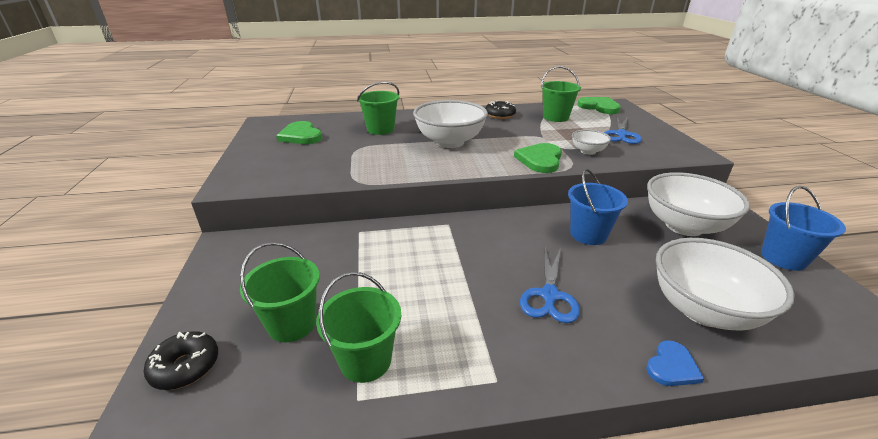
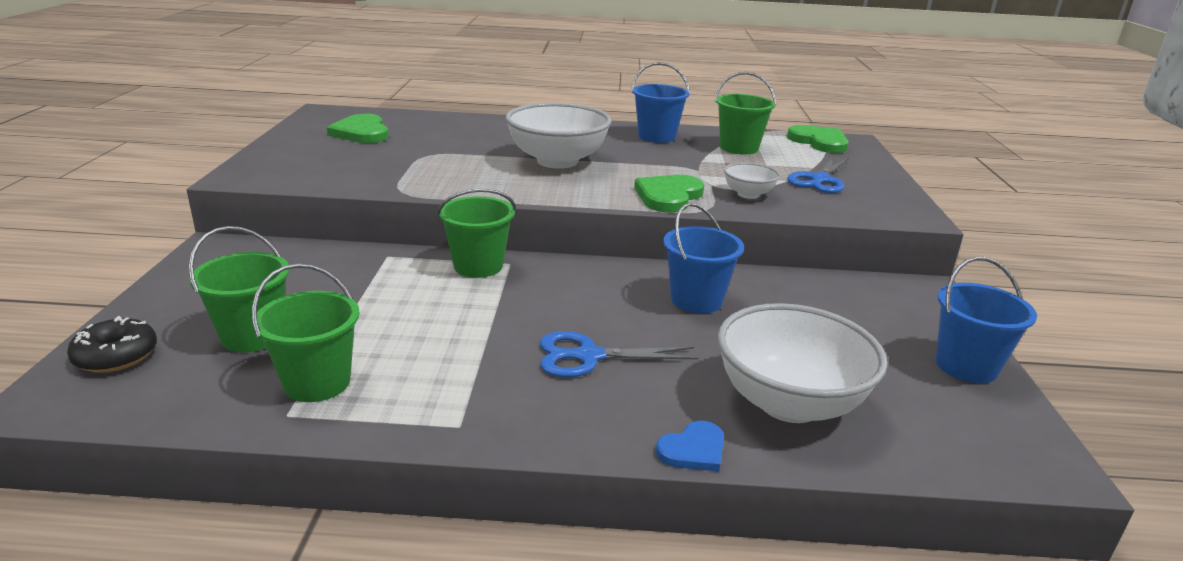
camera: 10 degrees right, 5 degrees down
green bucket [357,82,399,135] -> green bucket moved to [437,189,516,278]
black donut [485,101,516,119] -> blue bucket [631,62,690,143]
blue scissors [520,248,580,323] -> blue scissors turned 60 degrees clockwise [540,331,699,378]
white bowl [647,172,750,236] -> none

